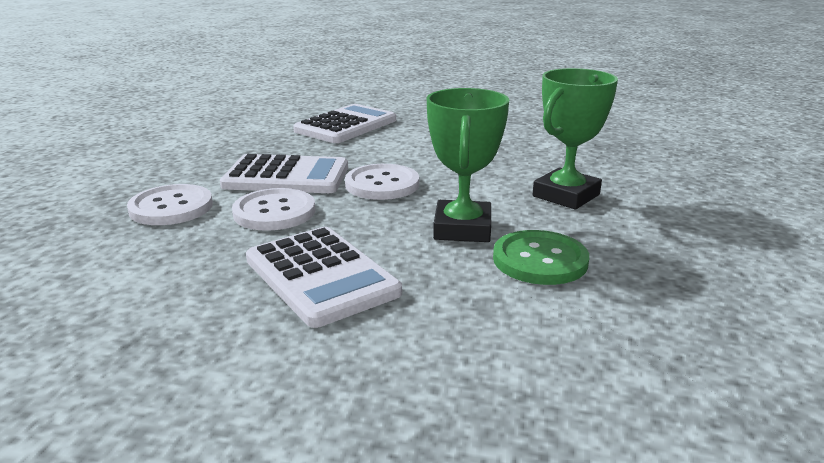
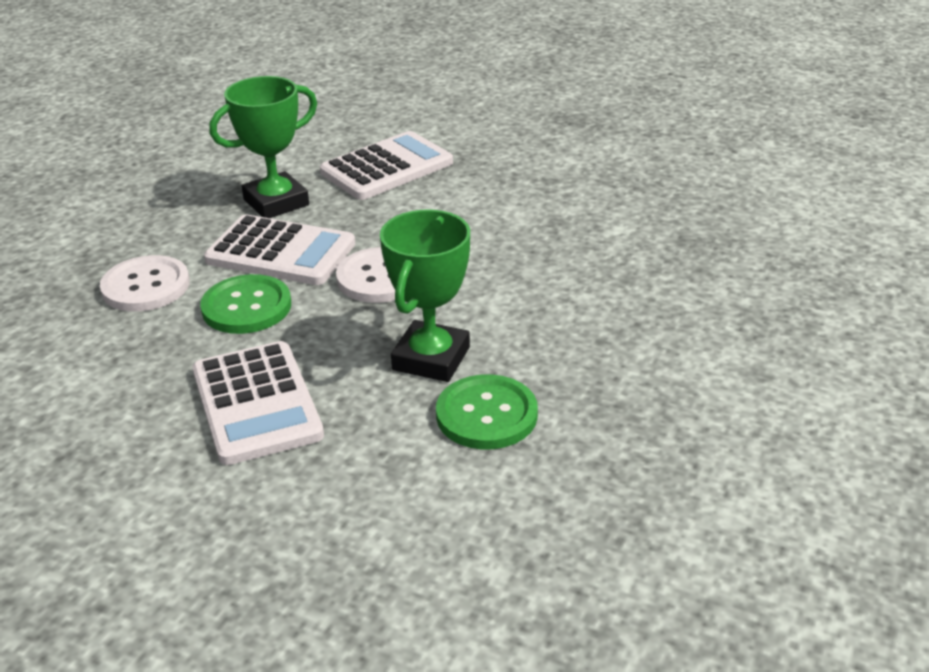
camera: 15 degrees right, 10 degrees up
white button [232,188,316,231] -> green button [200,274,291,334]
green trophy [533,68,618,210] -> green trophy moved to [209,76,317,218]

